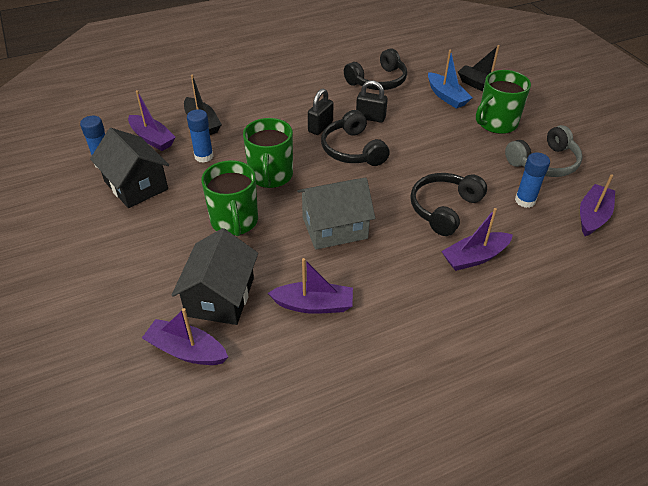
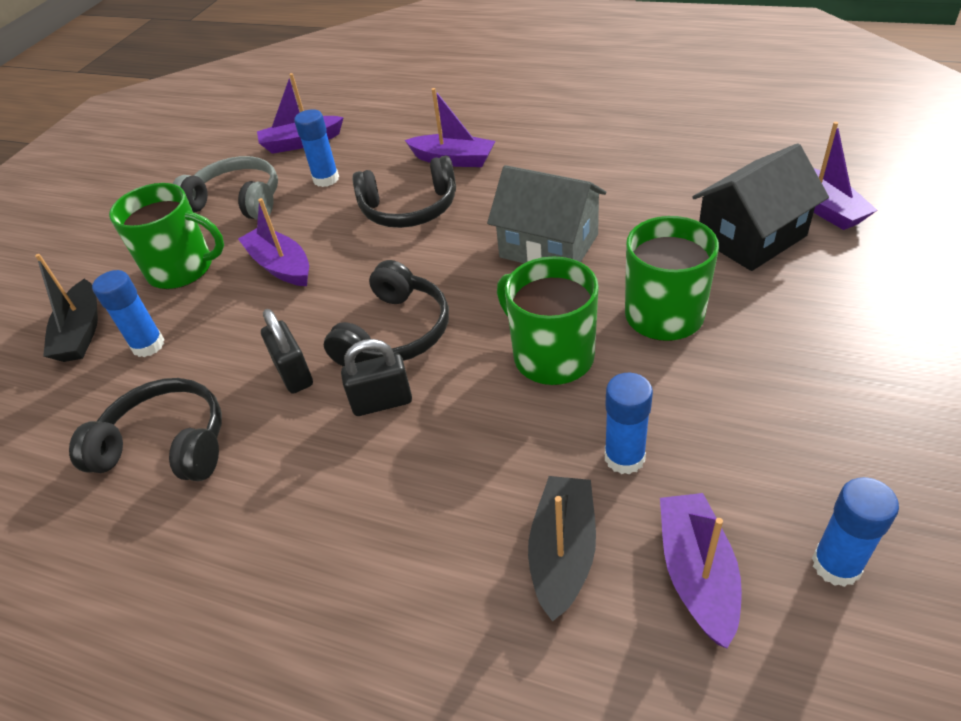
camera: 130 degrees left, 0 degrees up
black house [90,128,169,208] -> none
green mug [243,118,293,188] -> green mug turned 90 degrees counterclockwise [497,256,599,385]
purple boat [268,258,353,314] -> purple boat moved to [238,198,309,286]
blue boat [428,50,472,109] -> blue glue stick [92,270,165,357]

